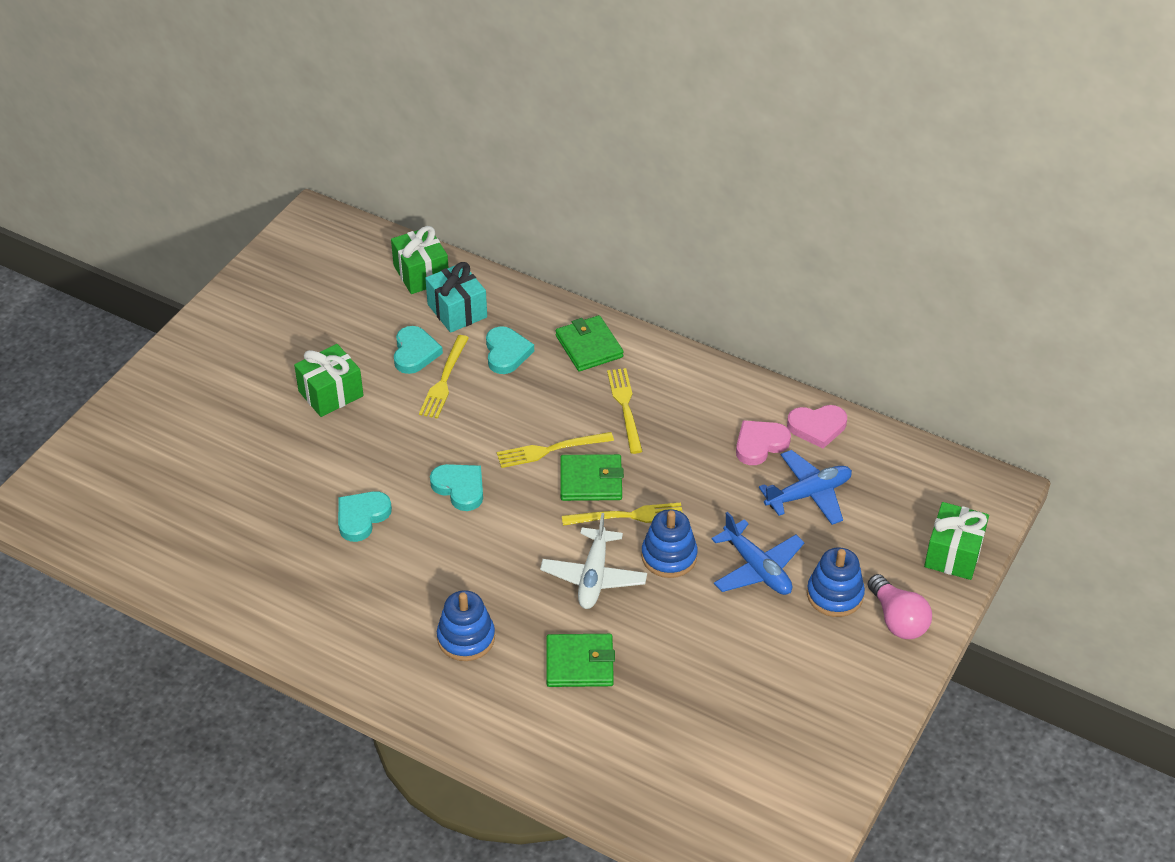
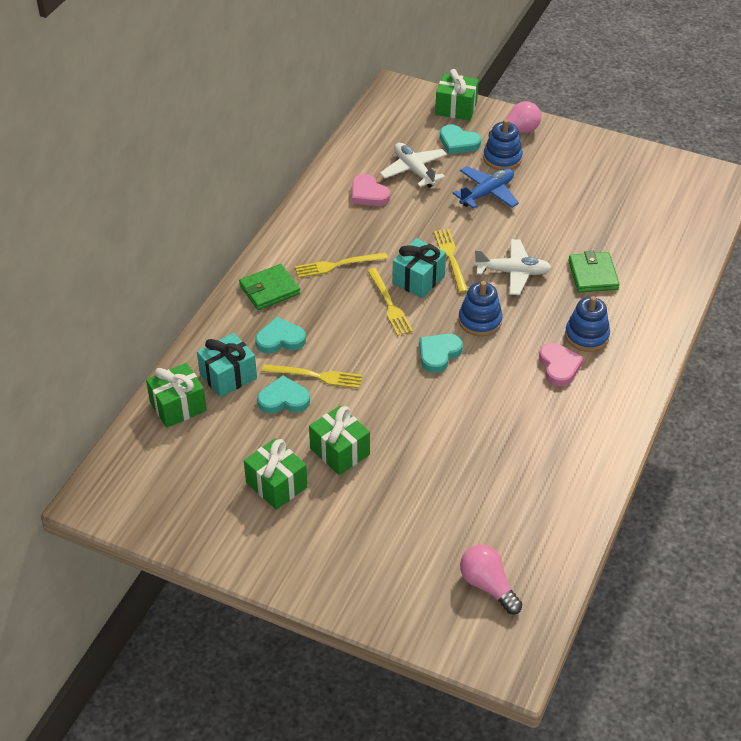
camera: 95 degrees left, 0 degrees up
turquoise heart [338,491,392,542] -> turquoise heart moved to [440,125,481,154]
green wallet [560,454,624,501] -> turquoise gift [392,238,446,298]
blue stacking toy [641,509,698,578] -> blue stacking toy moved to [458,281,503,336]
blue plane [759,450,852,525] -> white plane [380,143,447,188]
pink heart [787,405,847,449] -> pink heart moved to [539,343,584,386]
none -> green gift [244,438,308,510]
none -> pink light bulb [460,545,522,614]

